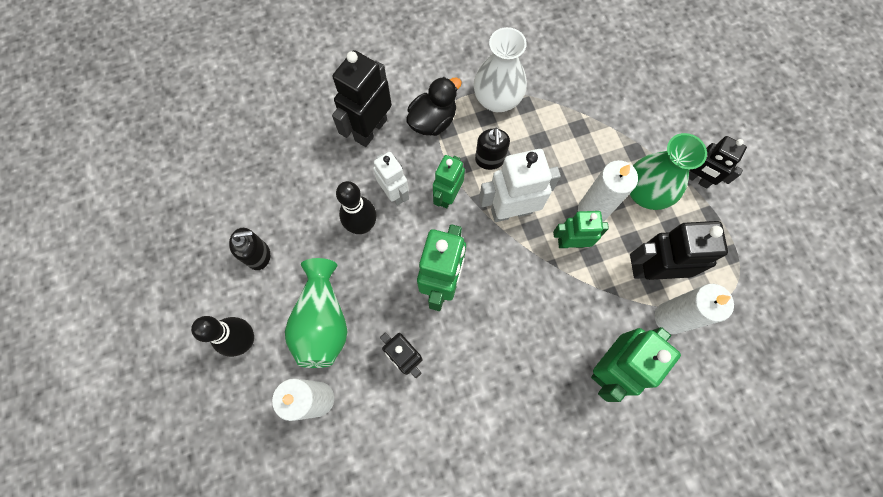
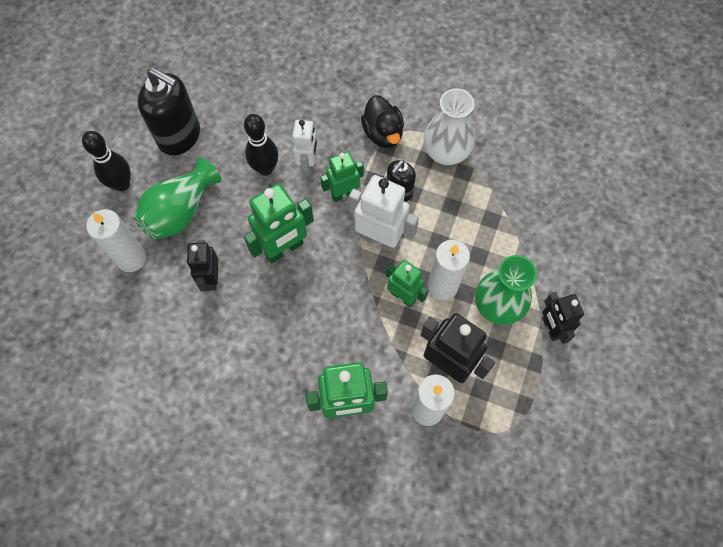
camera: 40 degrees right, 5 degrees down
black soap dispenser [229,228,270,270] -> black soap dispenser [138,67,200,156], size x1.78
black robot [332,50,392,147] -> none
black duck [407,77,462,136] -> black duck turned 75 degrees clockwise [361,95,404,148]

